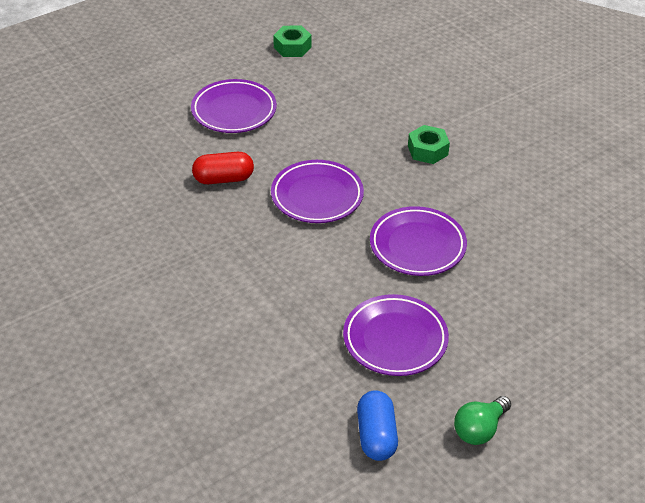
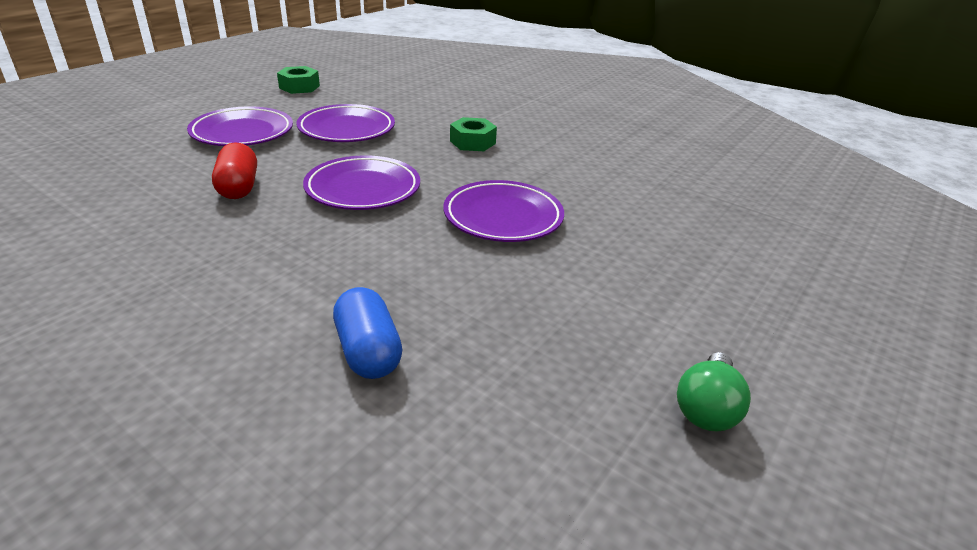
camera: 20 degrees left, 10 degrees down
red capsule [192,152,254,184] -> red capsule turned 75 degrees counterclockwise [212,142,257,199]
purple plate [343,294,449,376] -> purple plate moved to [296,104,395,142]
blue capsule [357,390,398,461] -> blue capsule moved to [333,287,402,379]

